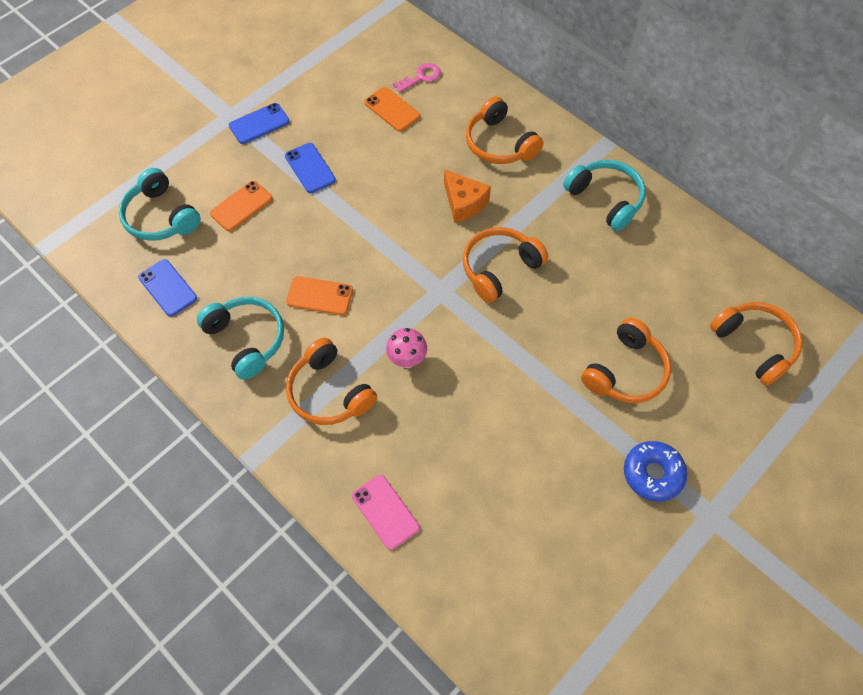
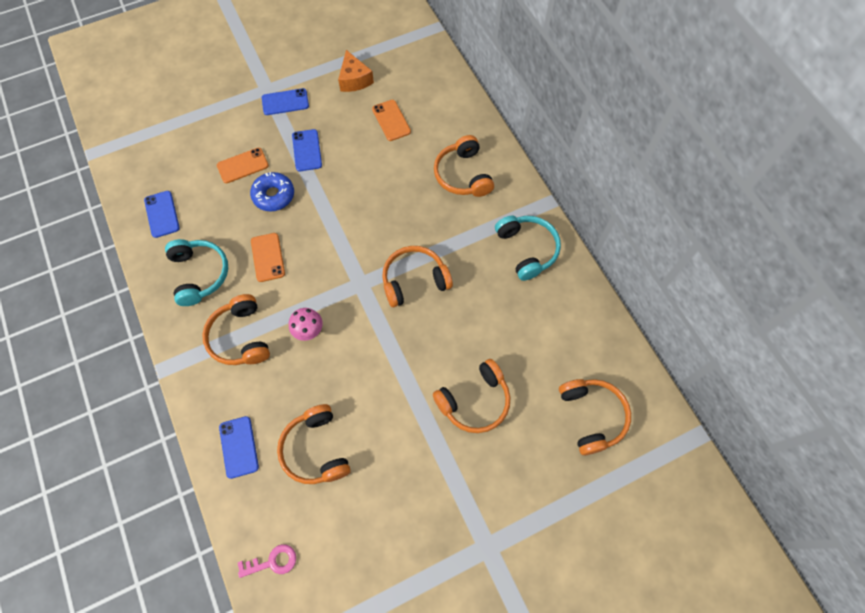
camera: 20 degrees right, 5 degrees up
turquoise headphones [118,168,201,241] -> none
orange phone [286,276,353,315] -> orange phone turned 45 degrees clockwise [251,233,285,282]
pink phone [352,475,420,550] -> blue phone [219,416,259,479]
pink key [393,63,441,92] -> pink key moved to [238,544,296,578]
orange cheese [444,169,491,223] -> orange cheese moved to [338,50,374,92]
blue donut [624,441,687,502] -> blue donut moved to [250,172,294,211]
none -> orange headphones [277,404,351,484]

